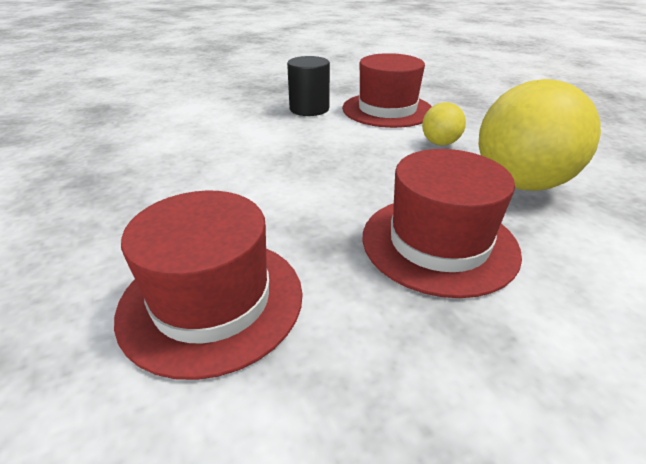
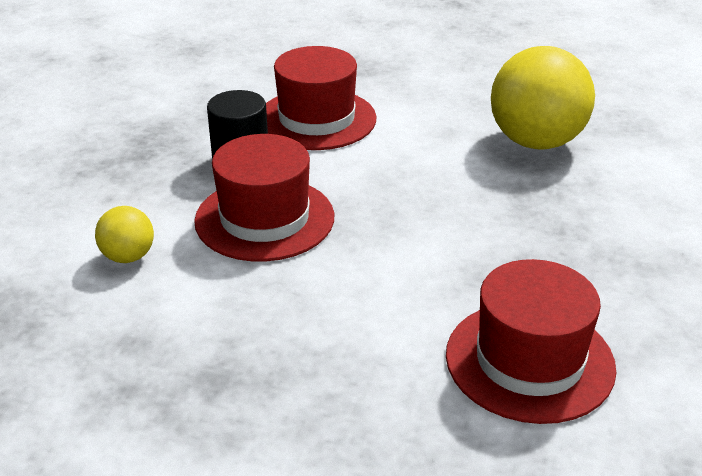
camera: 50 degrees left, 0 degrees up
red hat [363,149,522,298] -> red hat moved to [194,134,334,261]
yellow ball [422,102,466,146] -> yellow ball moved to [95,206,154,263]

